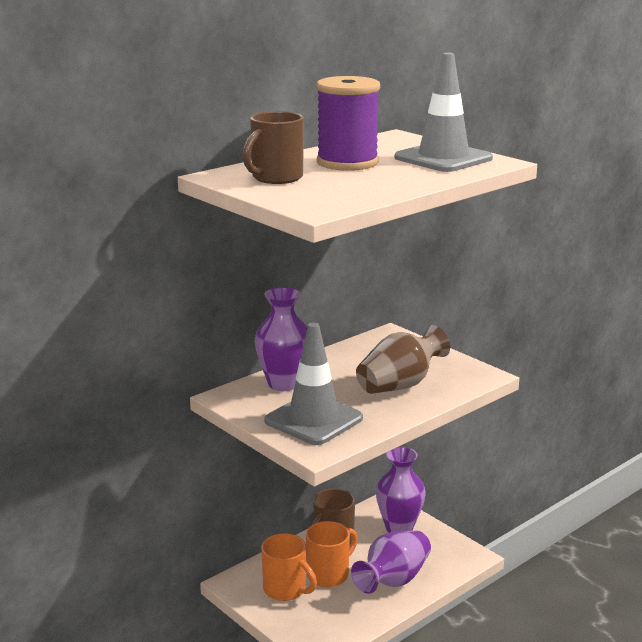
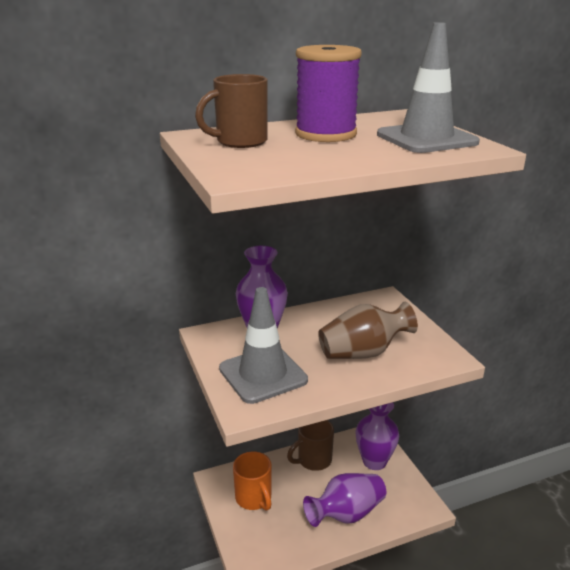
camera: 20 degrees right, 5 degrees up
orange mug [306,521,358,587] -> none

